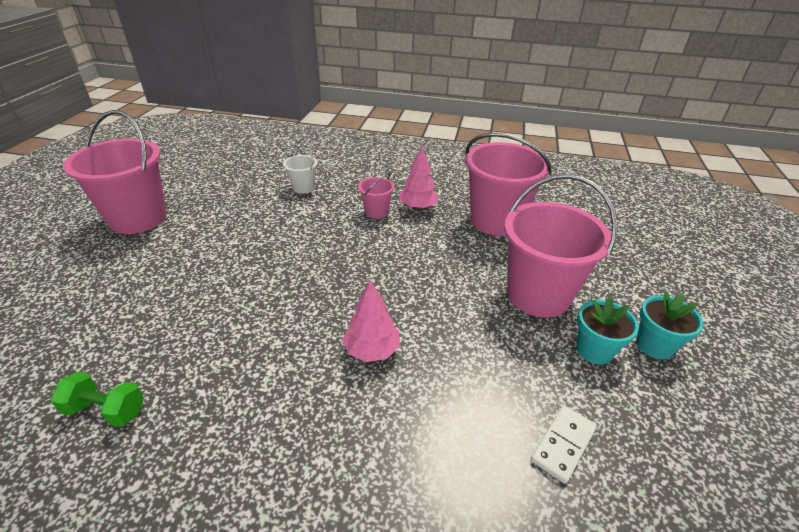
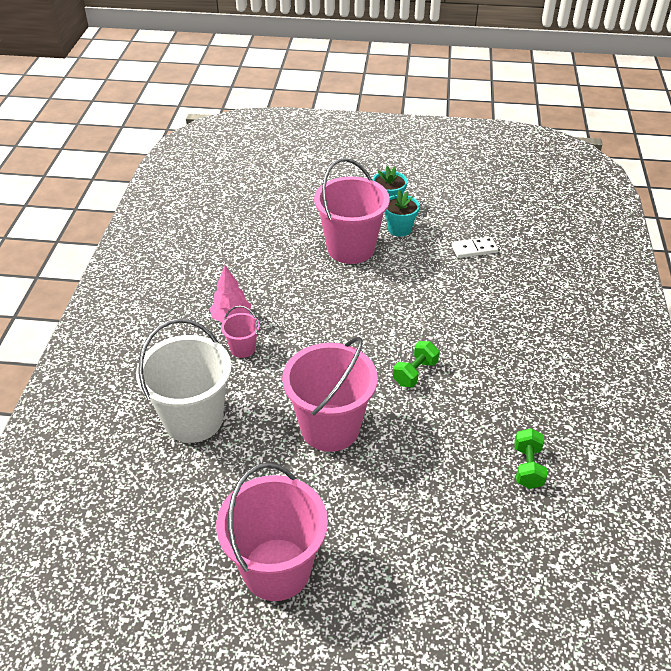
camera: 95 degrees left, 5 degrees up
white bucket [283,145,317,194] -> white bucket [136,319,232,443], size x2.18
pink tree [342,280,400,362] -> none
pink bucket [465,133,552,236] -> pink bucket moved to [282,337,378,452]
white domino [531,406,597,484] -> white domino turned 45 degrees counterclockwise [452,237,498,258]
none -> green dumbbell [393,341,439,388]

